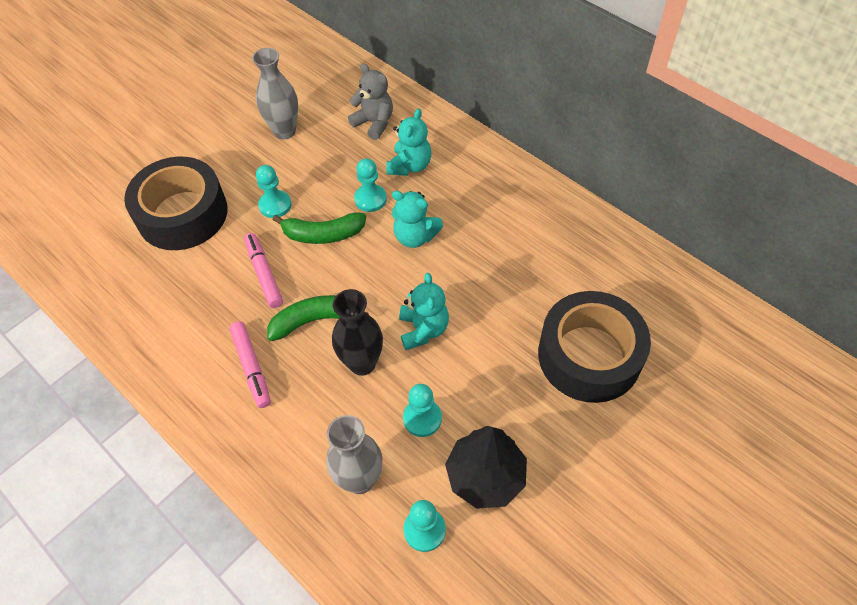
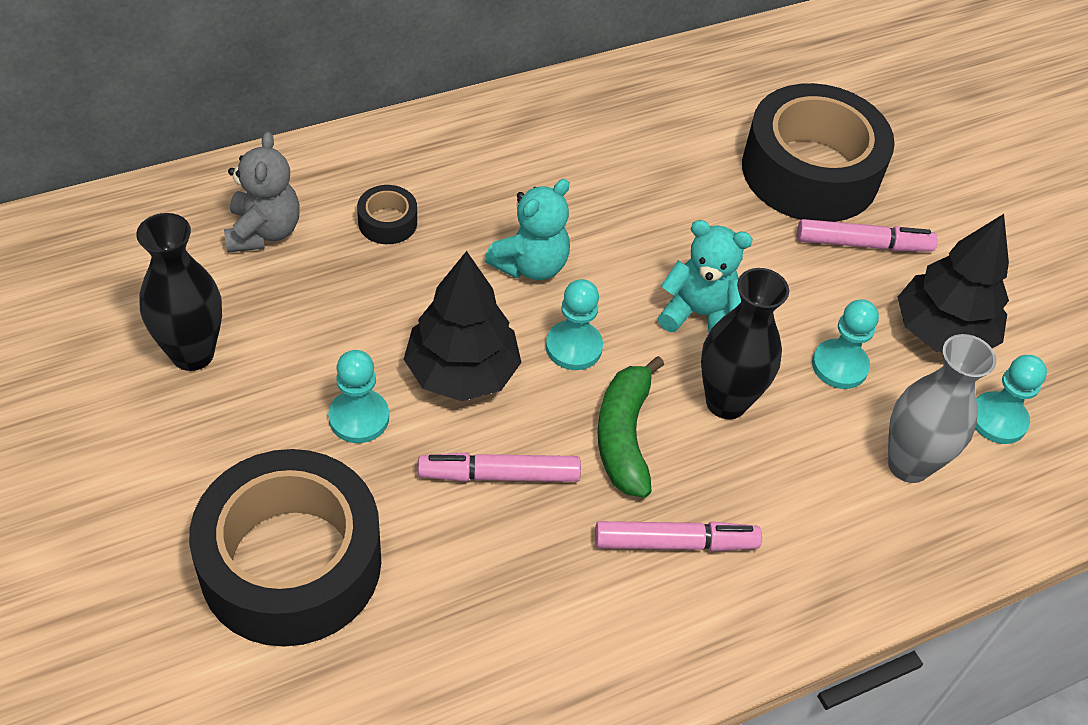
camera: 75 degrees left, 5 degrees down
grey vase [252,48,298,139] -> black vase [136,213,222,371]
green banana [273,212,366,244] -> black tree [404,251,522,401]
grey teddy bear [348,64,393,140] -> grey teddy bear turned 120 degrees clockwise [224,132,300,253]
turquoise pawn [354,158,387,212] -> turquoise pawn moved to [546,279,603,370]
turquoise teddy bear [386,109,431,176] -> black tape [357,185,417,244]
none -> pink marker [797,219,938,252]

